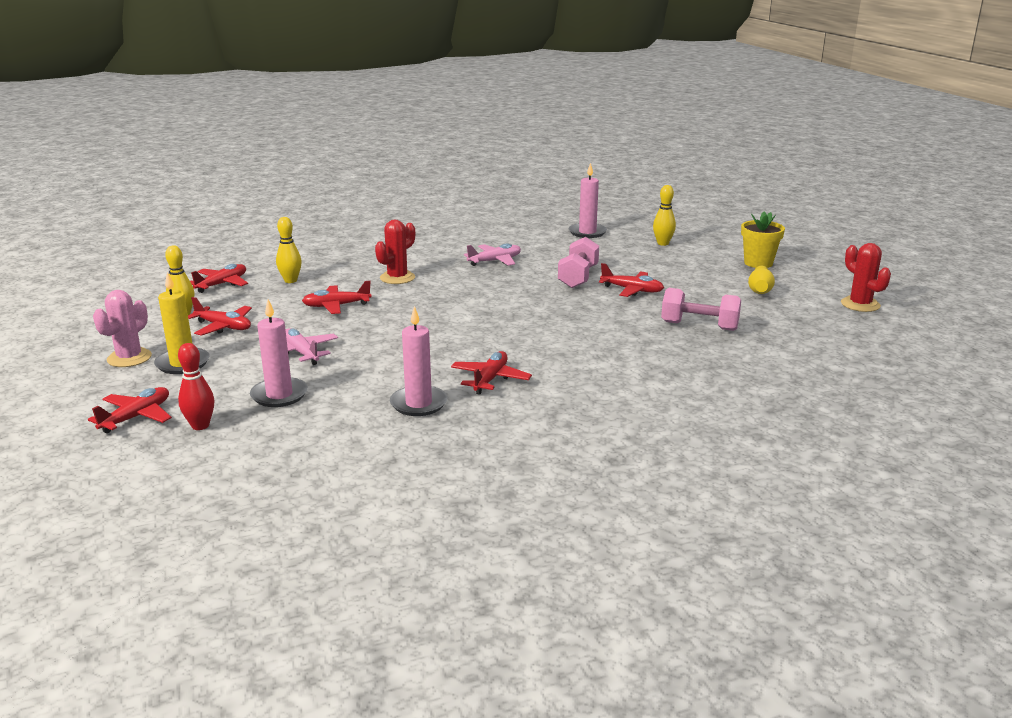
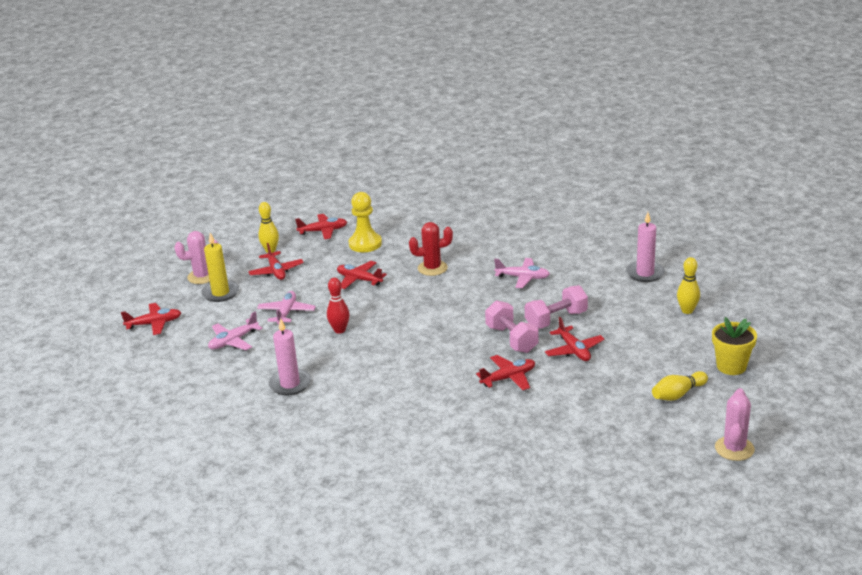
camera: 45 degrees right, 5 degrees up
red bowling pin [178,343,214,430] -> red bowling pin moved to [327,278,349,334]
pink candle [250,299,308,407] -> pink plane [208,311,263,350]
yellow bowling pin [276,217,302,283] -> yellow pawn [349,192,382,252]
red plane [451,351,532,395] -> red plane moved to [476,355,535,390]
pink dumbbell [661,288,741,331] -> pink dumbbell moved to [485,300,539,353]
red cactus [841,243,891,312] -> pink cactus [715,388,755,461]

